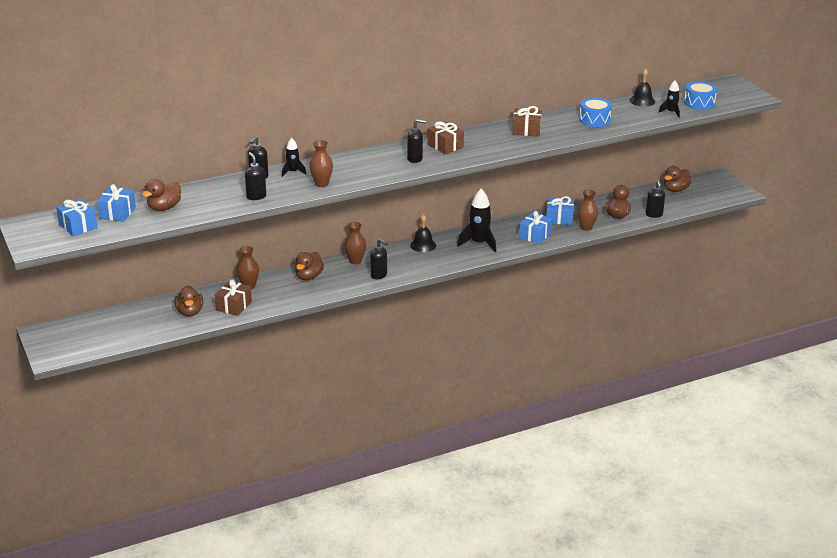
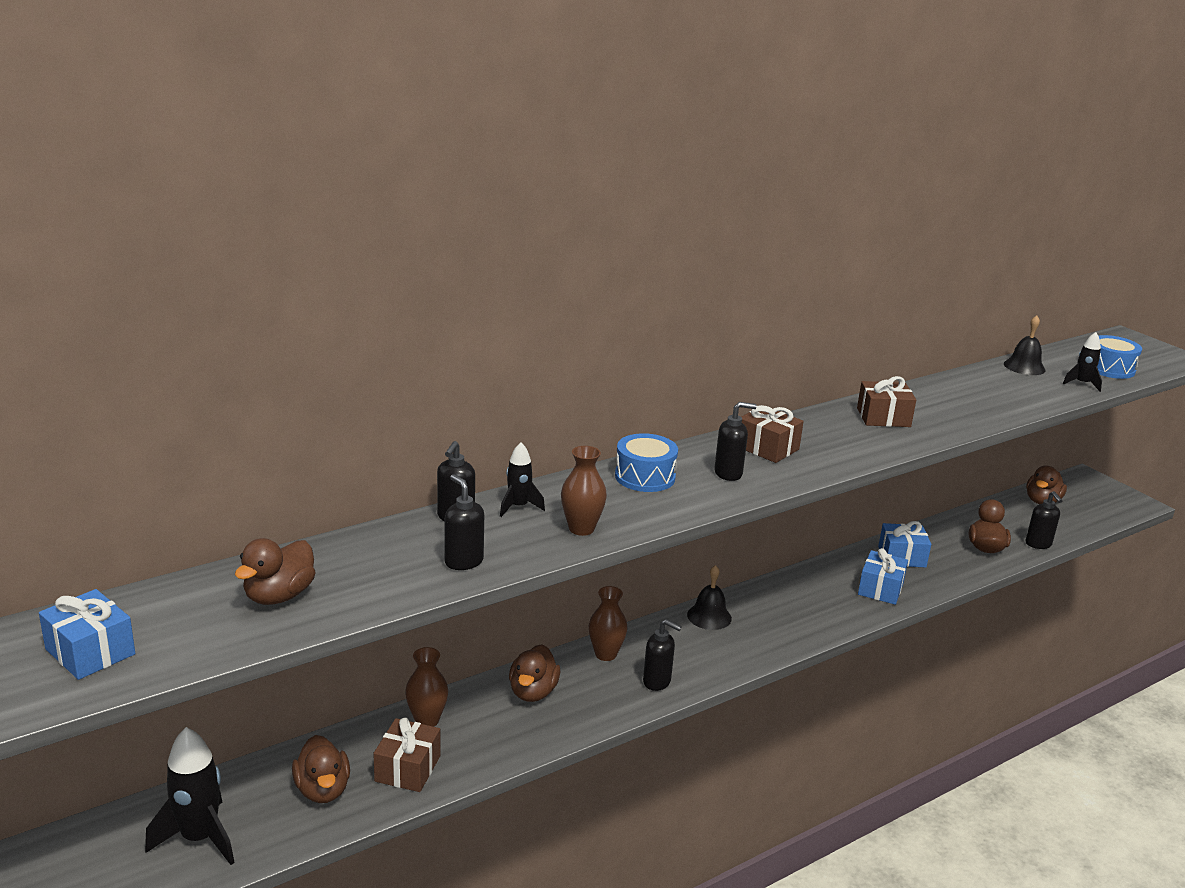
camera: 10 degrees left, 5 degrees down
blue gift [97,184,136,222] -> none
black rocket [457,189,496,252] -> black rocket moved to [145,727,235,865]
brown vase [577,190,598,231] -> none
blue drum [579,98,612,127] -> blue drum moved to [615,433,678,492]

